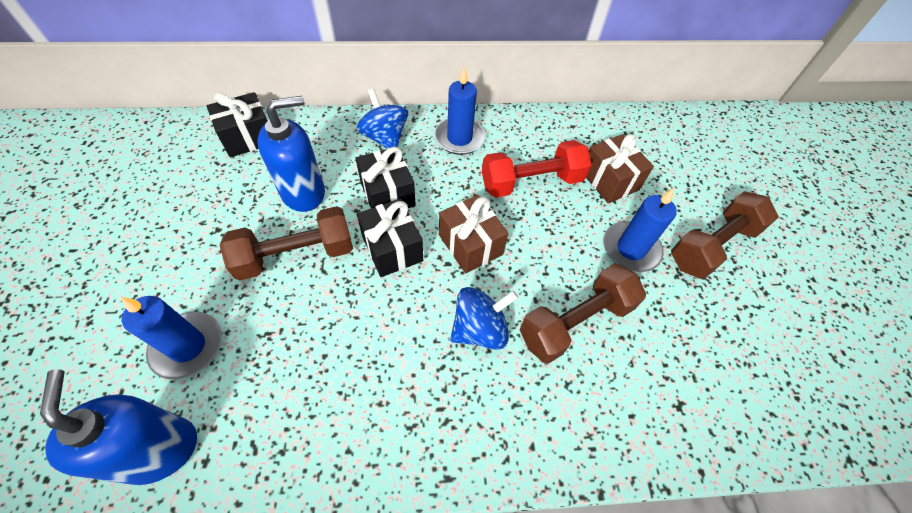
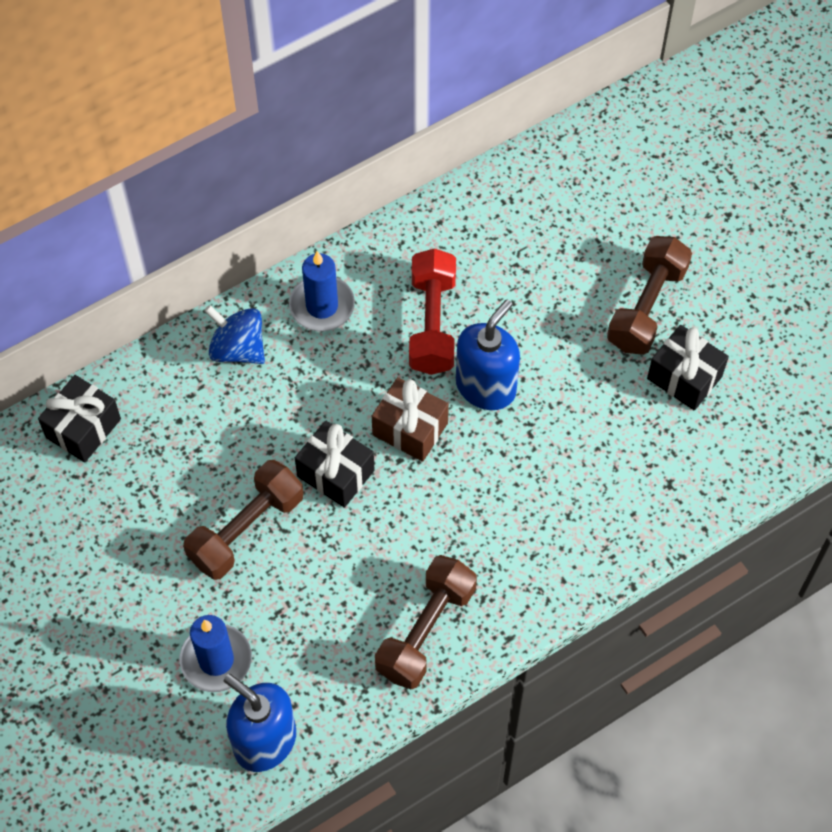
camera: 25 degrees left, 5 degrees up
blue soap dispenser [257,96,325,212] -> blue soap dispenser moved to [456,300,520,410]
black gift [356,147,416,208] -> black gift moved to [647,325,729,411]
blue spinning top [450,287,518,350] -> none
red dumbbell [482,140,592,198] -> red dumbbell turned 45 degrees counterclockwise [409,248,456,375]
brown dumbbell [520,264,646,364] -> brown dumbbell moved to [375,555,477,689]
brown gift [586,134,654,203] -> none
blue candle [603,188,677,272] -> none

